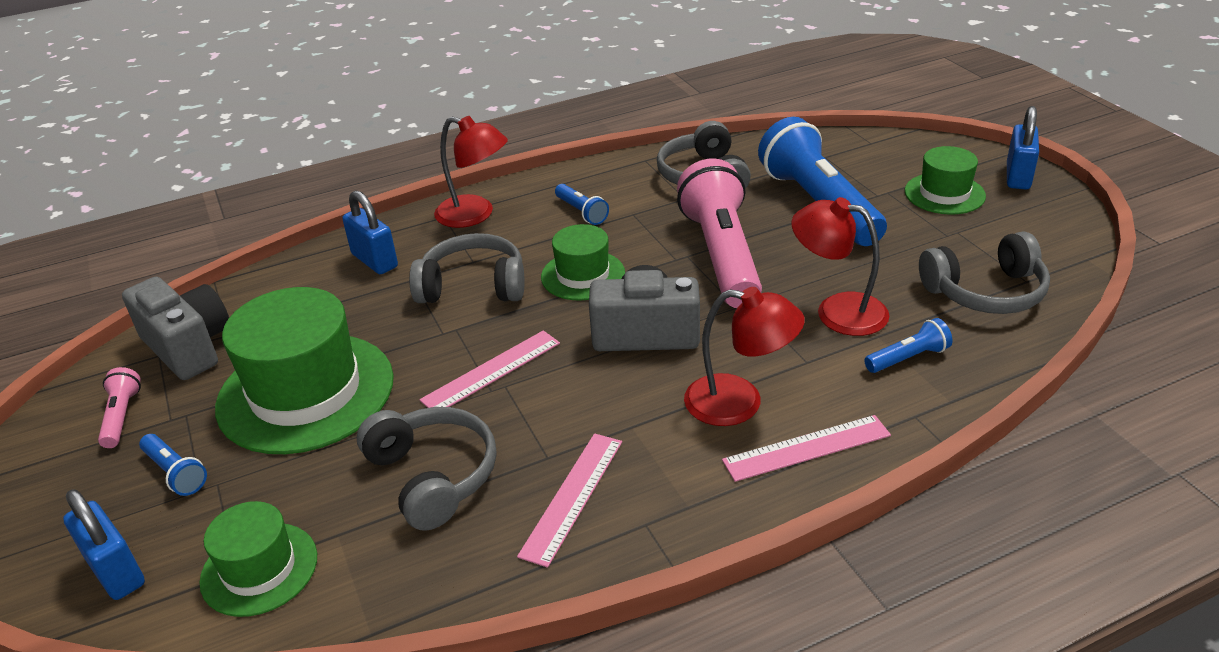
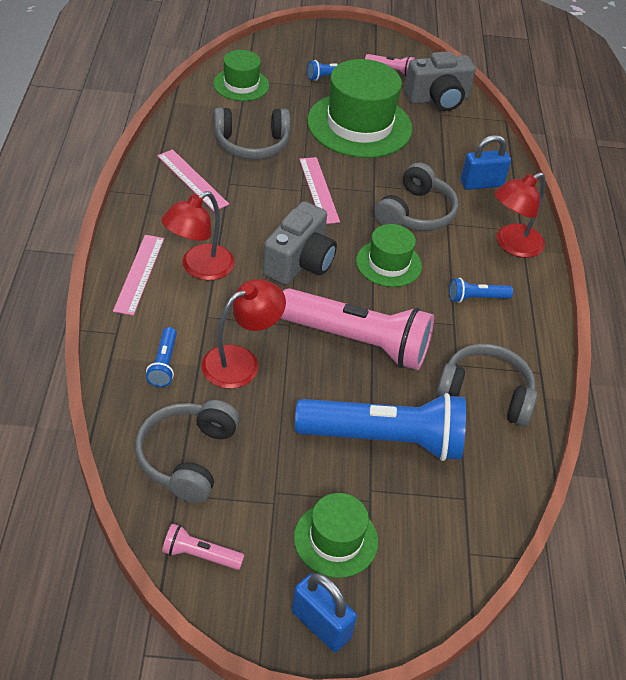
camera: 110 degrees right, 10 degrees up
blue padlock [63,489,145,600] -> none
none -> pink flashlight [162,524,244,570]

